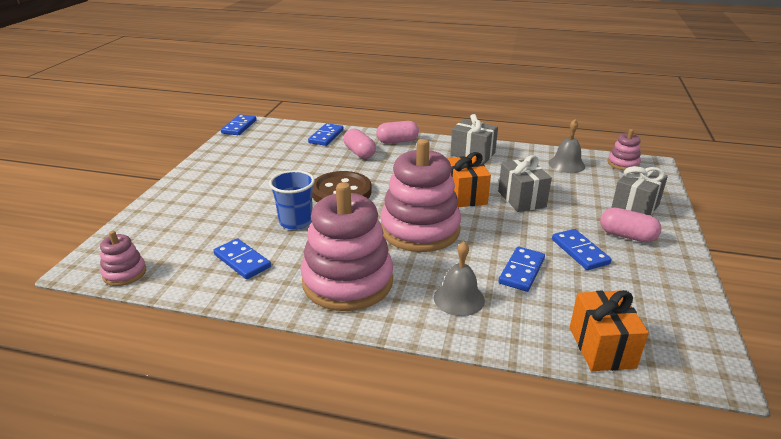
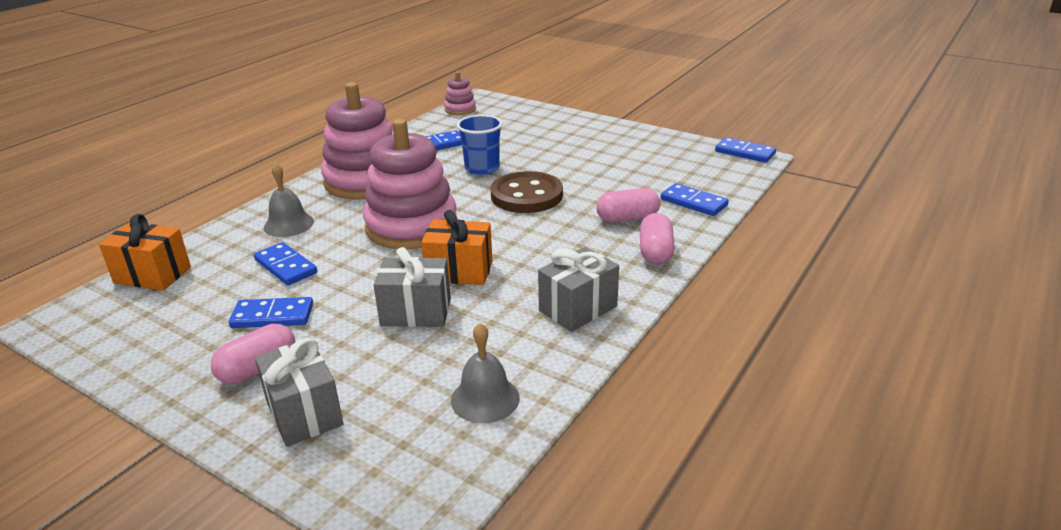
camera: 110 degrees right, 0 degrees up
pink stacking toy [608,129,641,170] -> none

